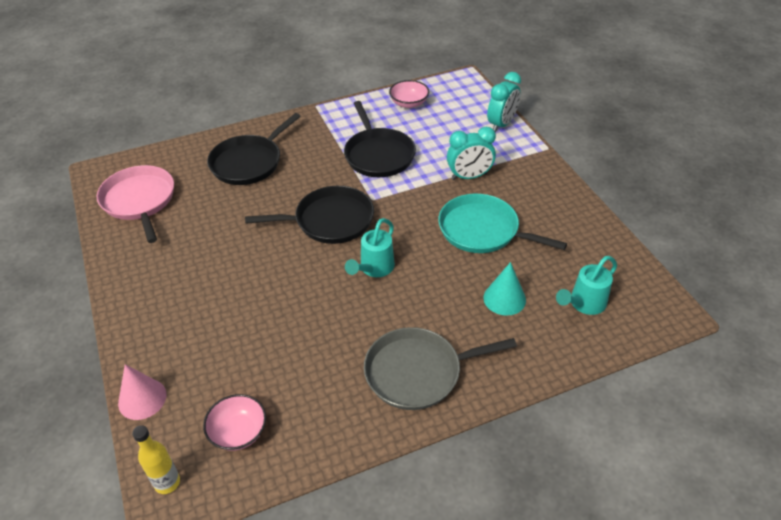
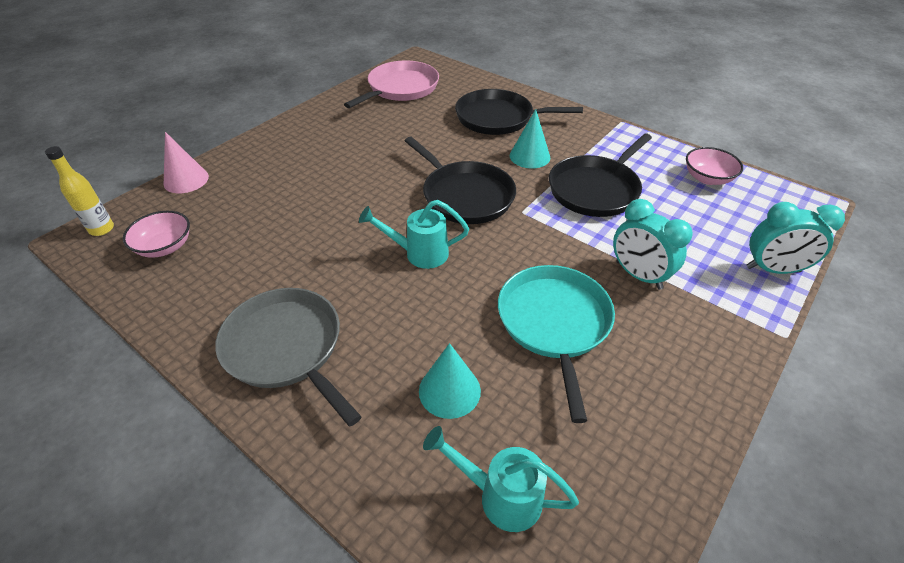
camera: 60 degrees right, 0 degrees up
none -> turquoise cone [510,109,550,168]

